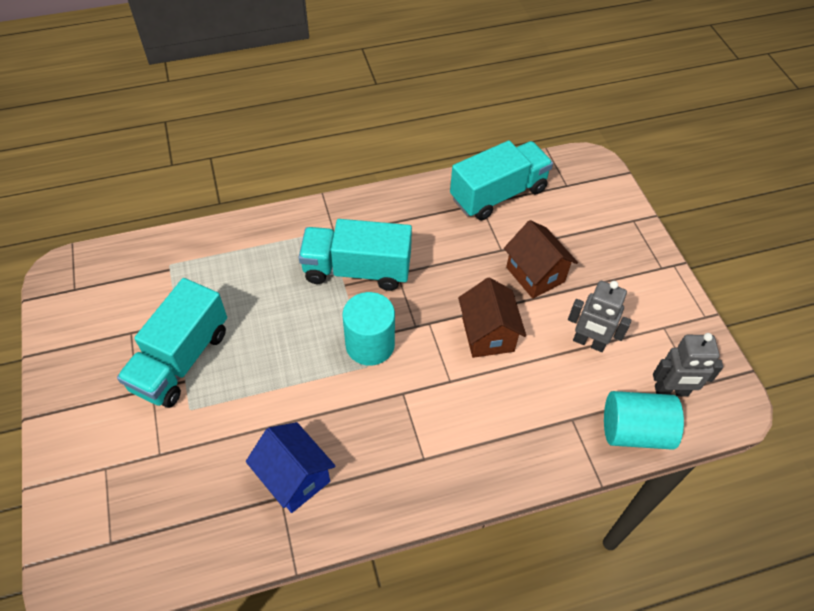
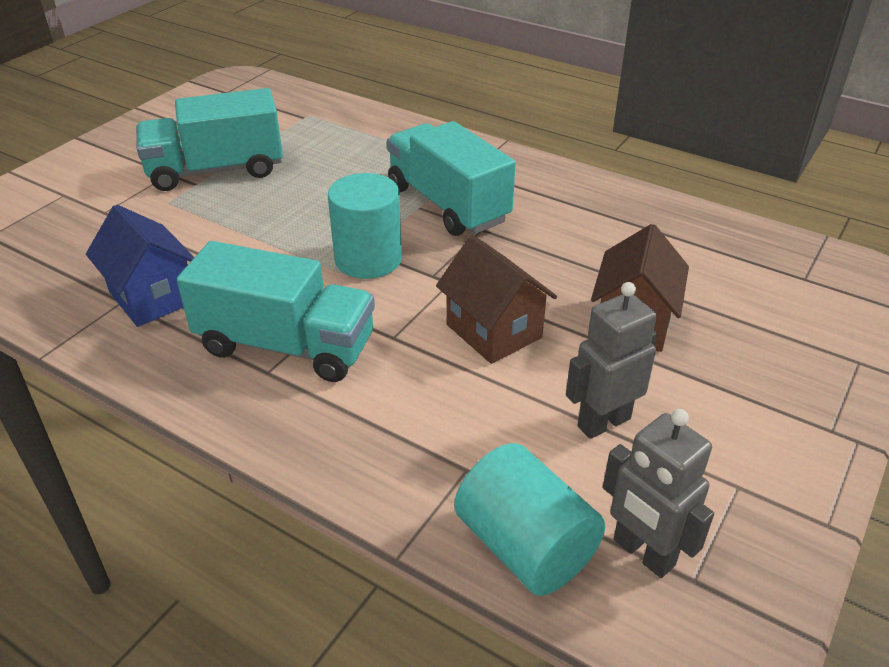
camera: 50 degrees right, 15 degrees down
blue house [246,422,335,513] -> blue house turned 45 degrees counterclockwise [86,205,194,327]
turquoise truck [450,140,553,220] -> turquoise truck moved to [177,241,375,382]
brown house [458,278,526,358] -> brown house turned 75 degrees counterclockwise [436,235,557,364]
grey robot [568,281,631,352] -> grey robot turned 75 degrees clockwise [566,282,657,439]

